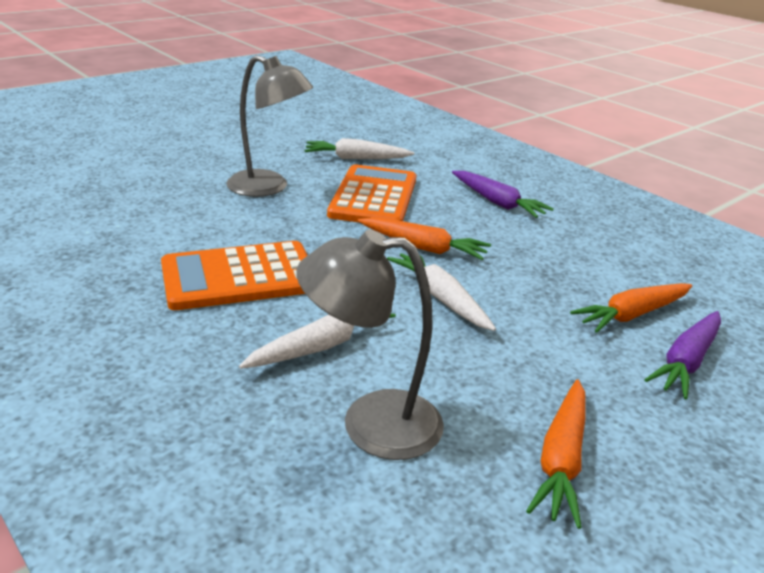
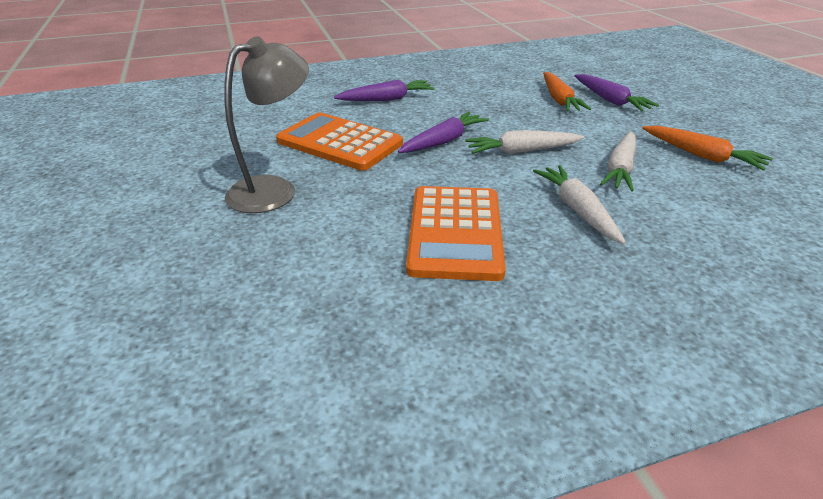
camera: 65 degrees left, 5 degrees up
grey lamp [296,229,444,460] -> none
white carrot [305,138,414,159] -> white carrot moved to [600,131,636,192]
orange carrot [358,217,491,260] -> purple carrot [398,112,489,153]

